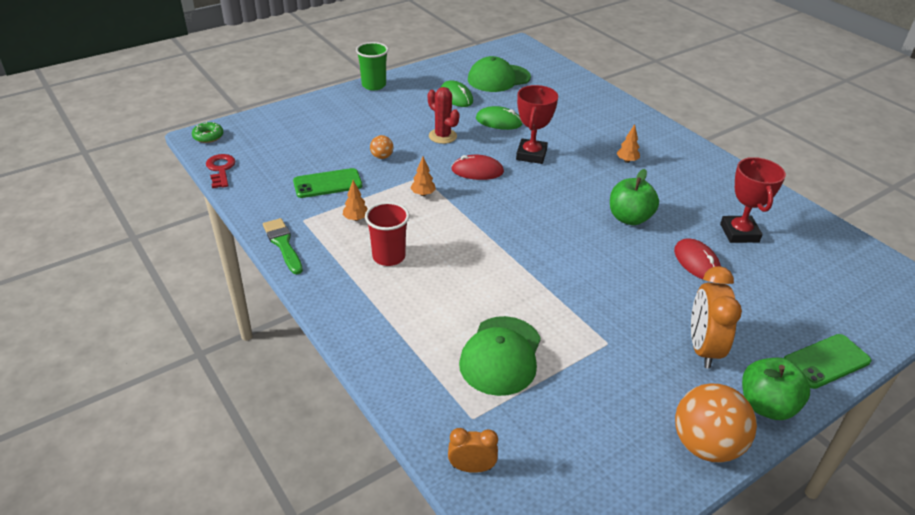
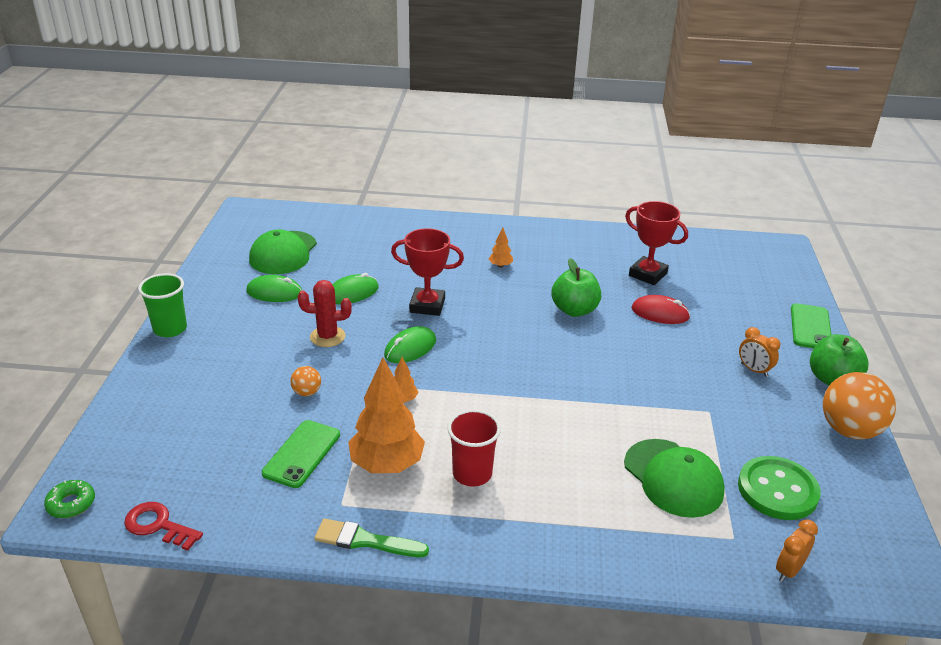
camera: 50 degrees left, 5 degrees down
orange tree [343,180,368,221] -> orange tree [348,358,425,473], size x2.26
red mouse [451,155,504,180] -> green mouse [384,326,436,363]
red trophy [516,85,558,164] -> red trophy turned 45 degrees counterclockwise [391,228,464,316]
orange clock [691,266,742,369] -> orange clock [739,327,780,377], size x0.57
none -> green button [738,456,821,520]

